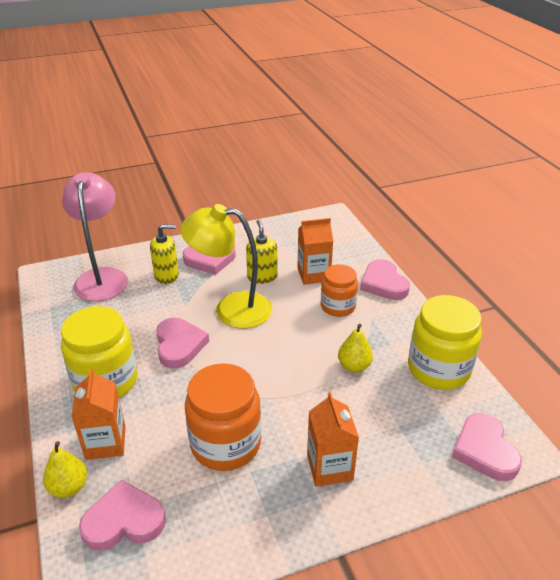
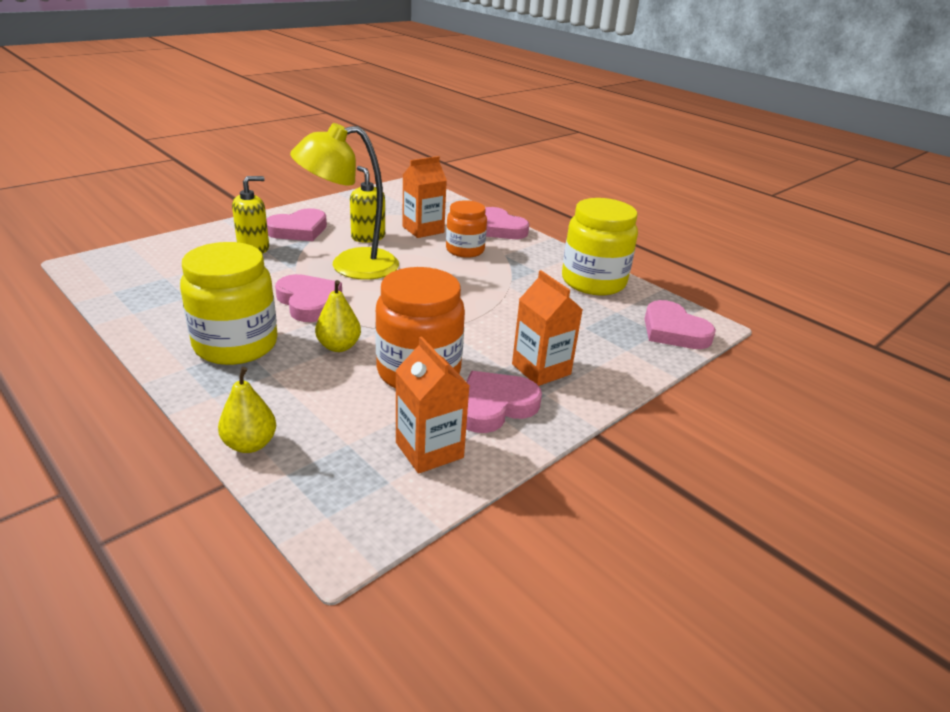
camera: 25 degrees left, 5 degrees down
pink lamp [62,172,128,301] -> none
orange carton [71,368,126,460] -> orange carton moved to [395,336,470,474]
pink heart [79,480,166,551] -> pink heart moved to [466,371,542,433]
yellow pear [338,324,373,372] -> yellow pear moved to [315,280,361,352]

